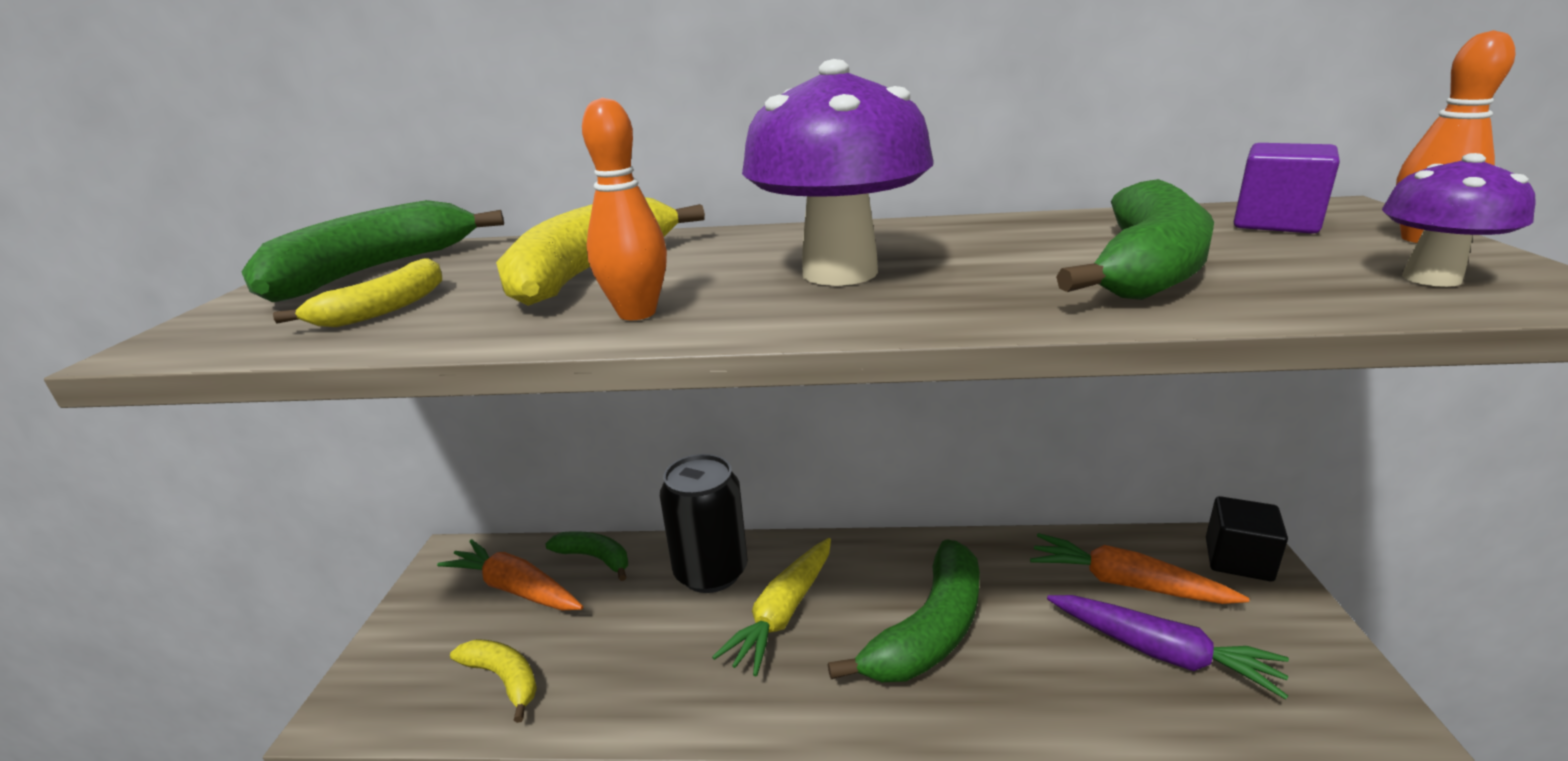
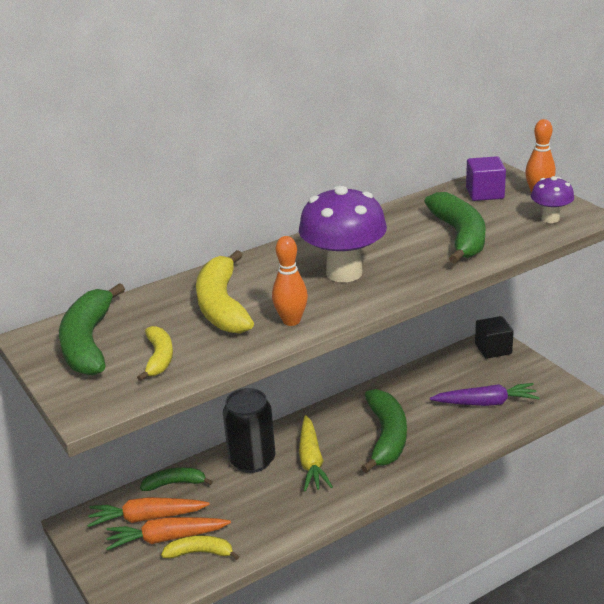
camera: 35 degrees left, 5 degrees up
orange carrot [1030,533,1249,604] -> orange carrot moved to [106,517,231,550]

